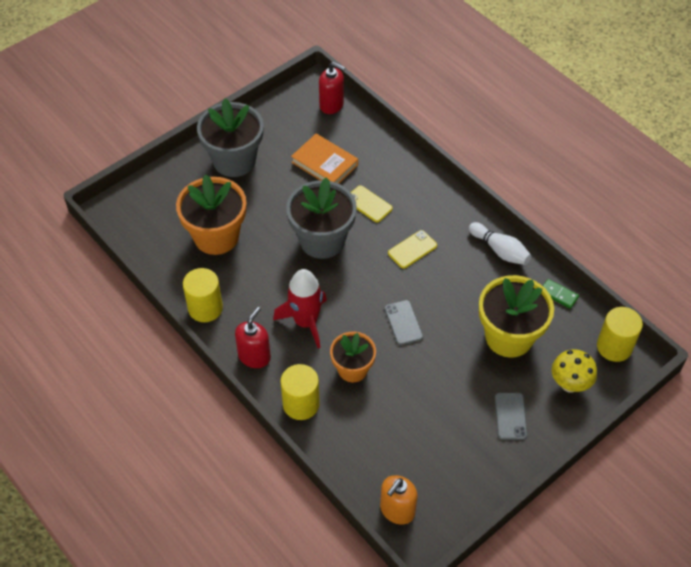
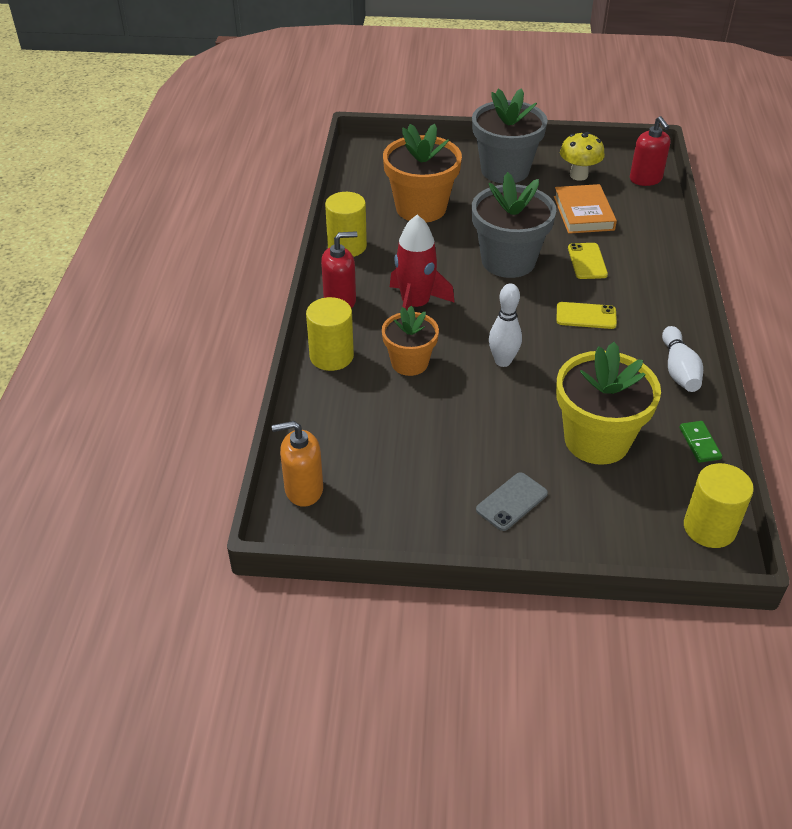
camera: 45 degrees right, 10 degrees down
grey phone [384,300,423,346] -> white bowling pin [489,283,522,367]
yellow mushroom [552,349,597,393] -> yellow mushroom moved to [560,132,605,181]

